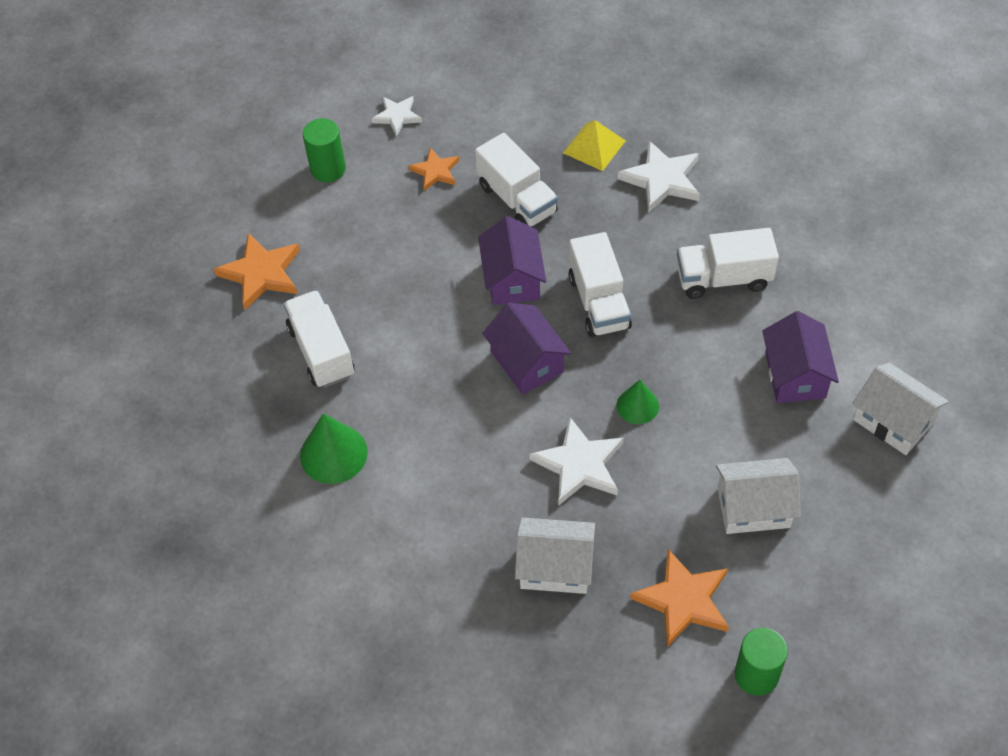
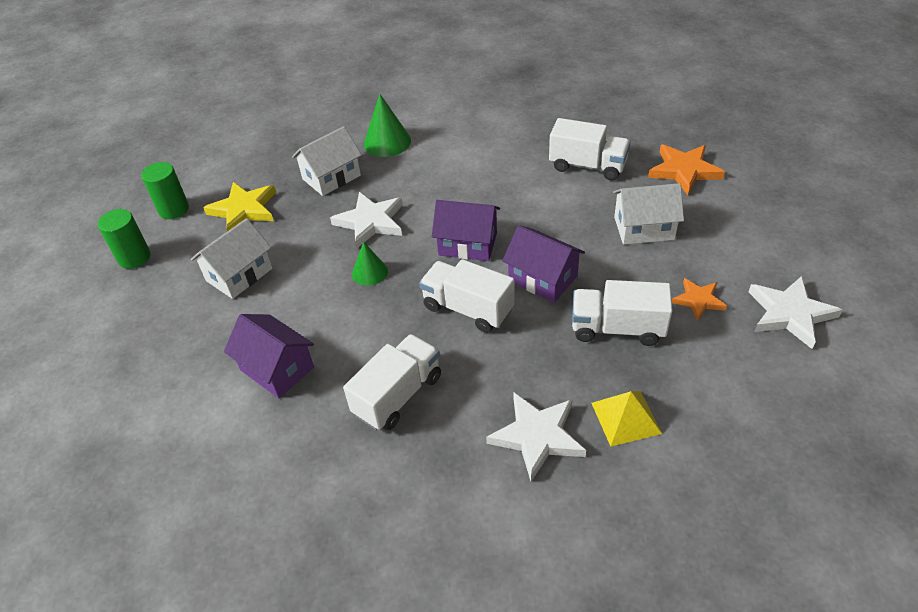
camera: 135 degrees right, 10 degrees down
green cone [300,413,368,484] -> green cone moved to [364,94,411,157]
green cylinder [303,118,346,182] -> green cylinder moved to [98,209,150,269]
white star [372,96,422,136] -> white star [749,276,842,349], size x1.63
orange star [630,549,729,647] -> yellow star [203,182,276,231]
white house [853,363,949,455] -> white house moved to [613,183,684,245]

